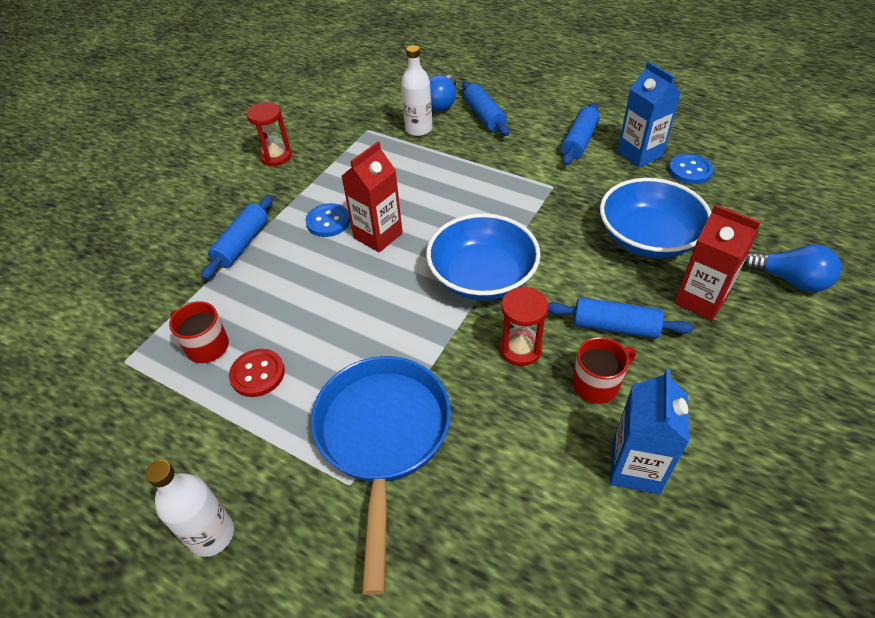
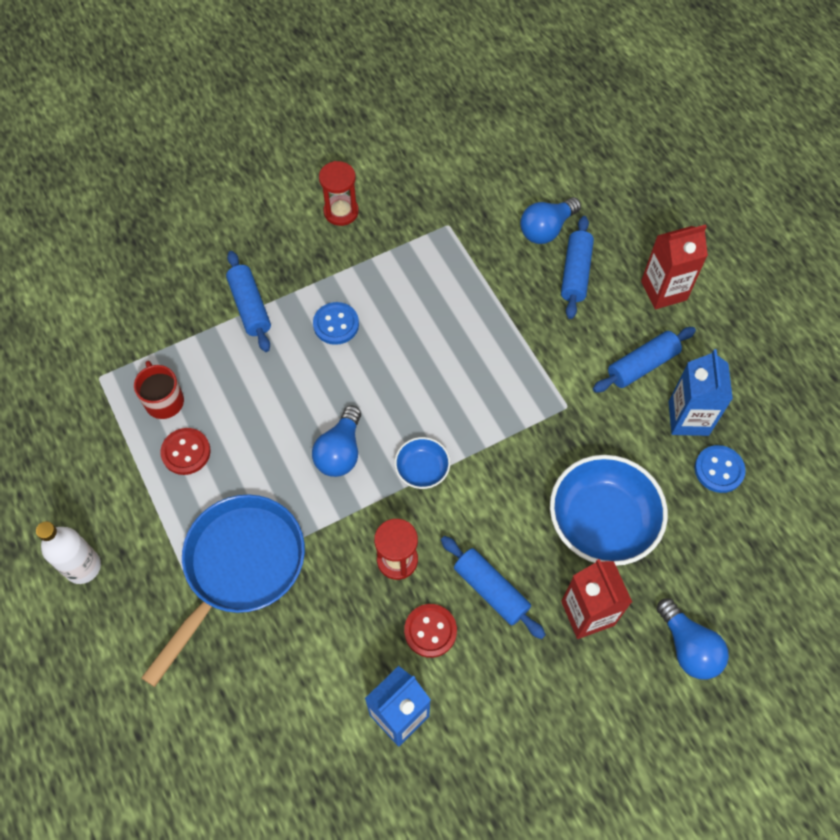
camera: 30 degrees right, 15 degrees up
blue rolling pin [201,195,273,280] -> blue rolling pin turned 75 degrees counterclockwise [226,251,271,352]
red carton [342,142,403,253] -> red carton moved to [641,224,708,309]
white bottle [401,45,432,136] -> none
blue bowl [426,214,541,300] -> blue bowl [394,437,450,489], size x0.50
red mug [572,337,636,404] -> red button [404,604,457,658]
none -> blue light bulb [312,405,361,477]

